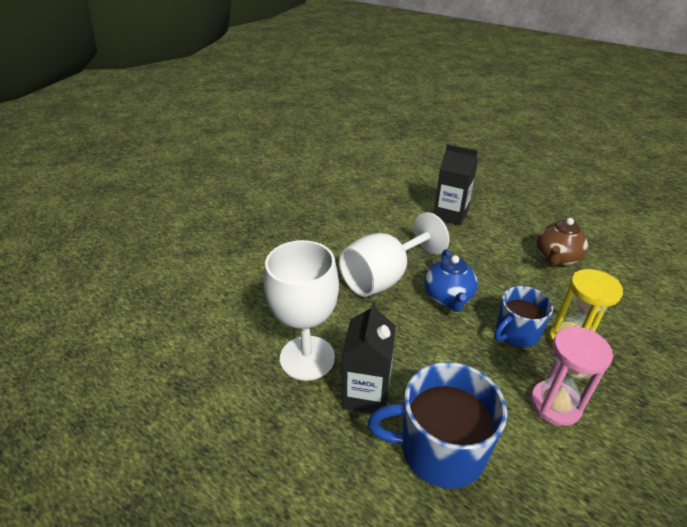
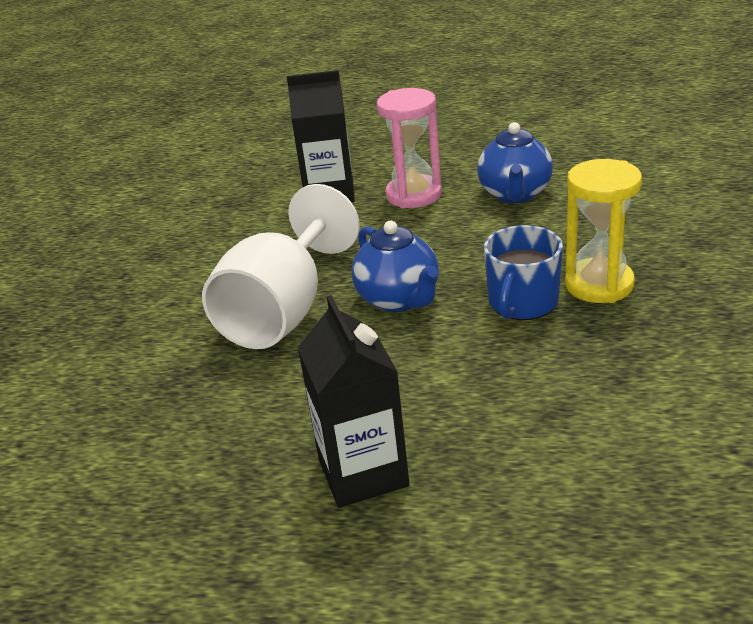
camera: 25 degrees left, 5 degrees down
white goblet [264,240,339,381] -> none
blue mug [368,362,507,489] -> none
pink hourglass [530,326,614,426] -> pink hourglass moved to [377,88,442,208]
brown teapot [536,218,588,266] -> blue teapot [477,122,553,203]

